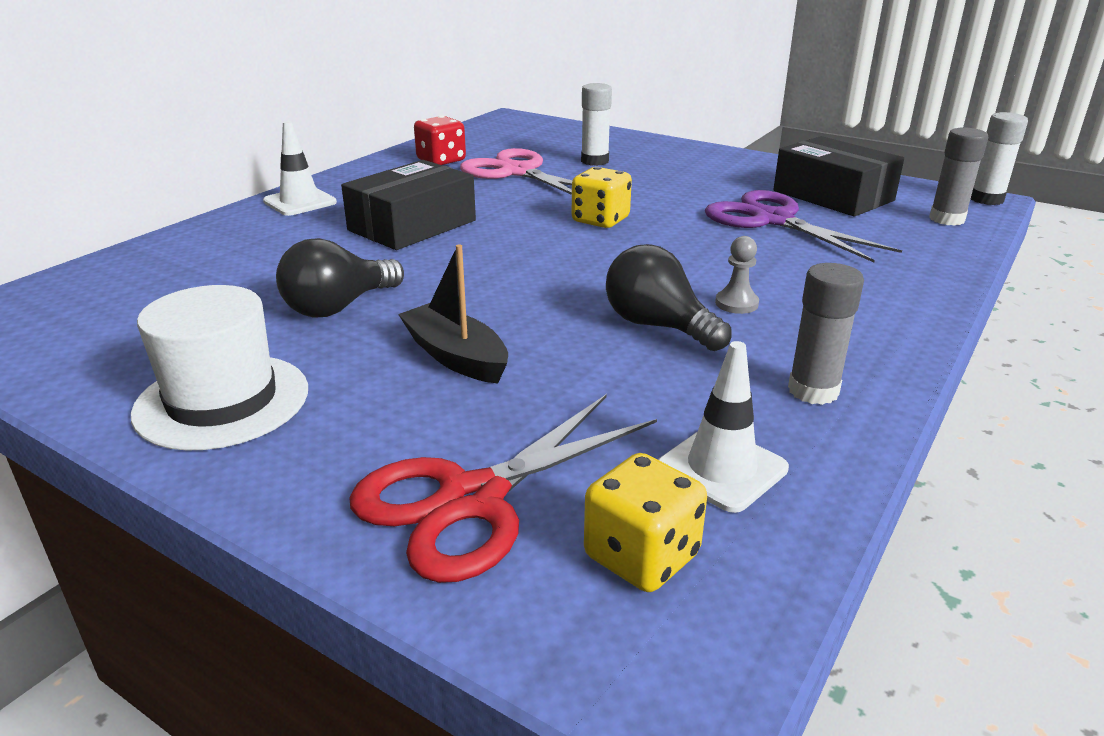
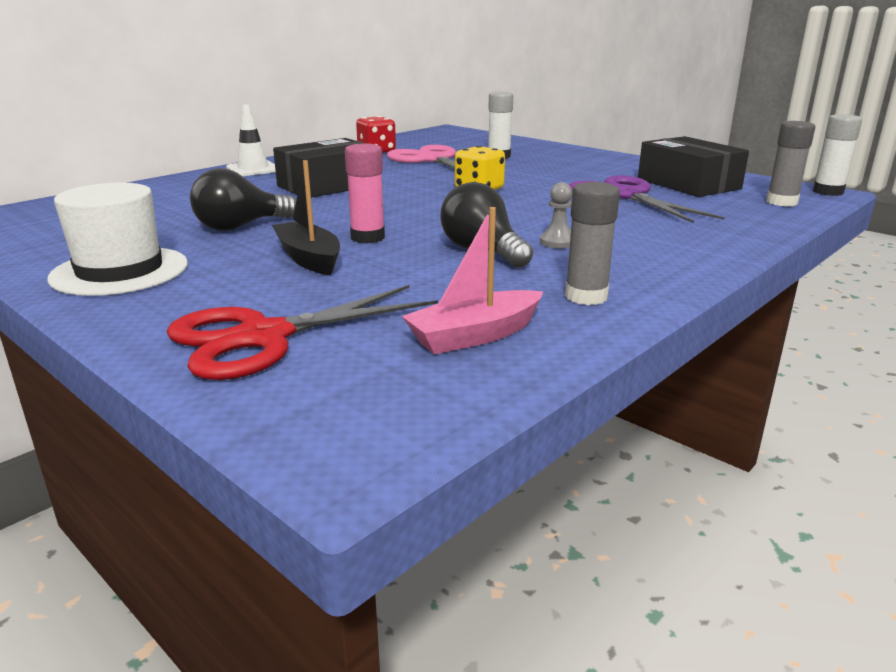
camera: 10 degrees right, 5 degrees down
yellow dice [584,453,707,592] -> none
white traffic cone [658,341,789,513] -> pink boat [402,207,544,354]
none -> pink glue stick [345,143,385,243]

